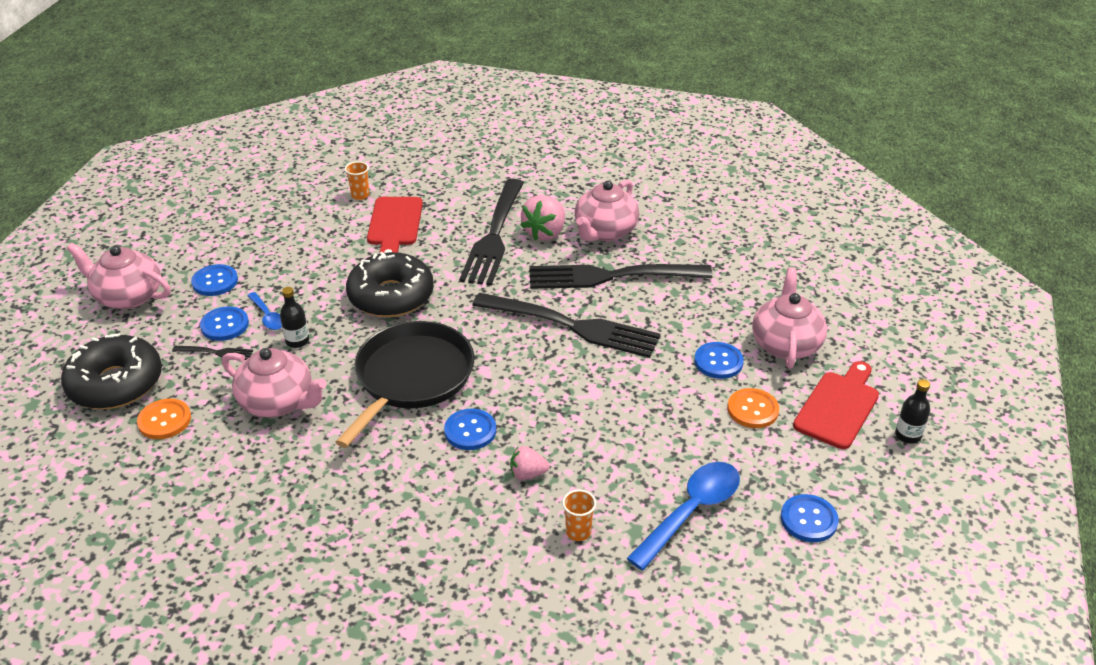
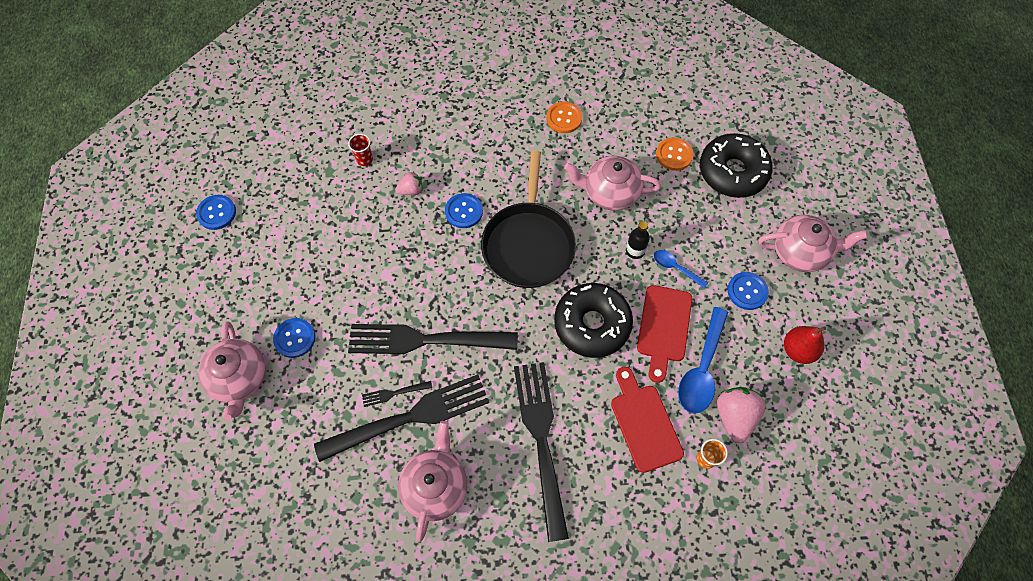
camera: 160 degrees right, 25 degrees up
black fork [172,346,253,360] -> black fork moved to [362,381,432,407]
blue button [200,306,249,341] -> none
pink strawberry [520,195,565,241] -> pink strawberry moved to [717,387,766,443]
orange cup [562,490,596,541] -> red cup [348,134,373,166]
blue spoon [627,462,740,570] -> blue spoon moved to [678,307,728,414]
orange button [727,388,779,428] -> orange button moved to [546,102,582,133]
red cutting board [793,361,879,449] -> red cutting board moved to [637,285,692,383]
black bottle [895,379,930,444] -> none
none -> red pear [784,326,826,364]

